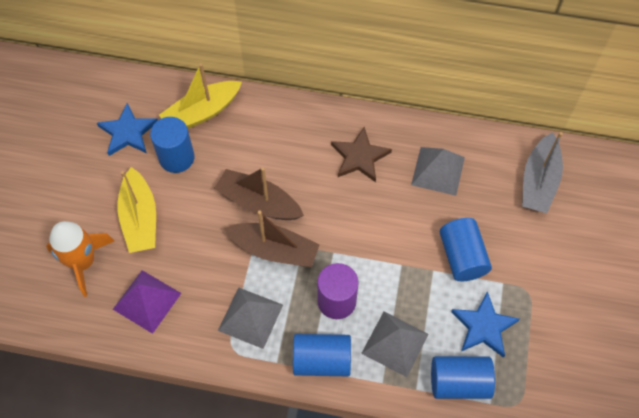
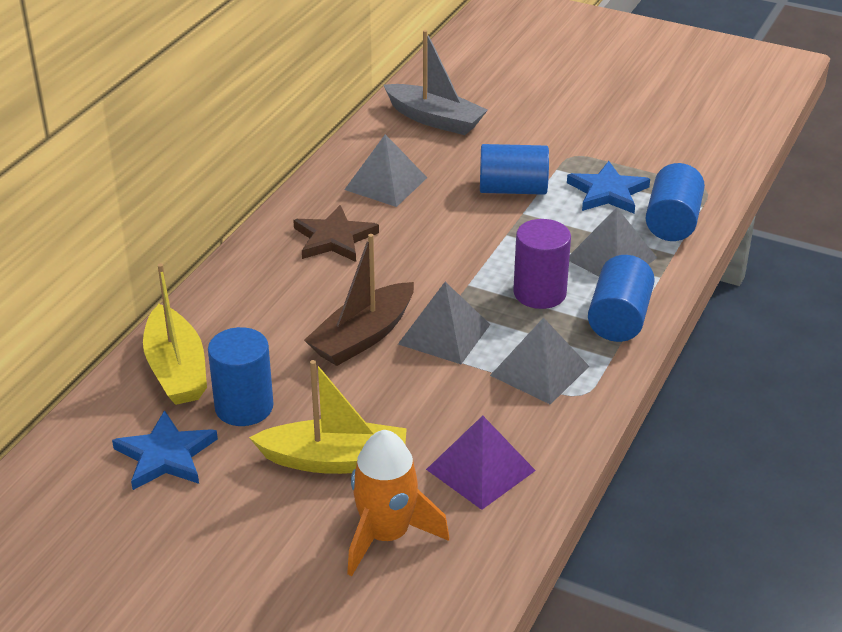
camera: 75 degrees left, 25 degrees down
brown boat [224,211,320,267] -> grey pyramid [398,282,490,364]

